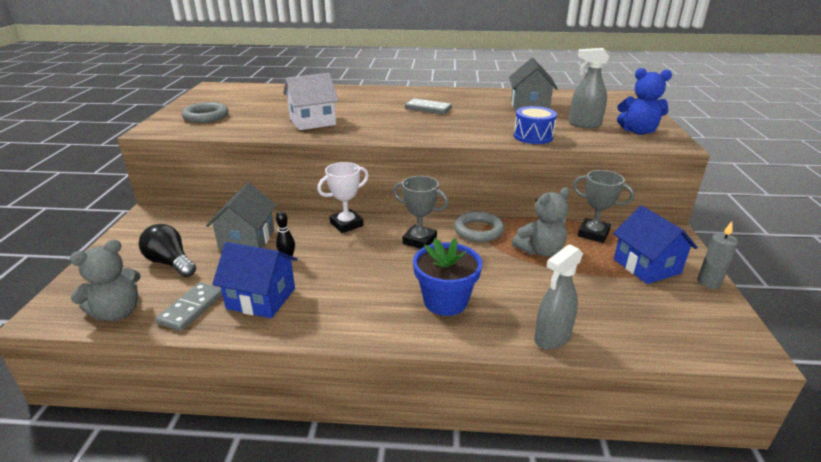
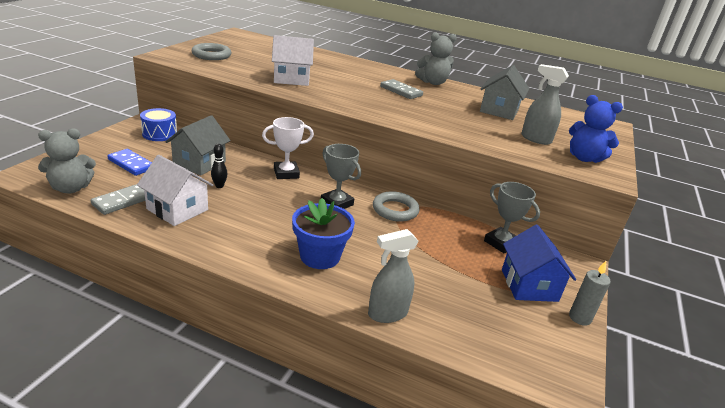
camera: 15 degrees right, 0 degrees up
black light bulb [139,224,196,277] -> blue domino [107,149,152,176]
blue house [212,242,297,318] -> white house [137,155,213,226]
grey teddy bear [512,187,570,257] -> grey teddy bear moved to [415,33,457,85]
blue drum [514,106,557,144] -> blue drum moved to [140,108,177,141]

